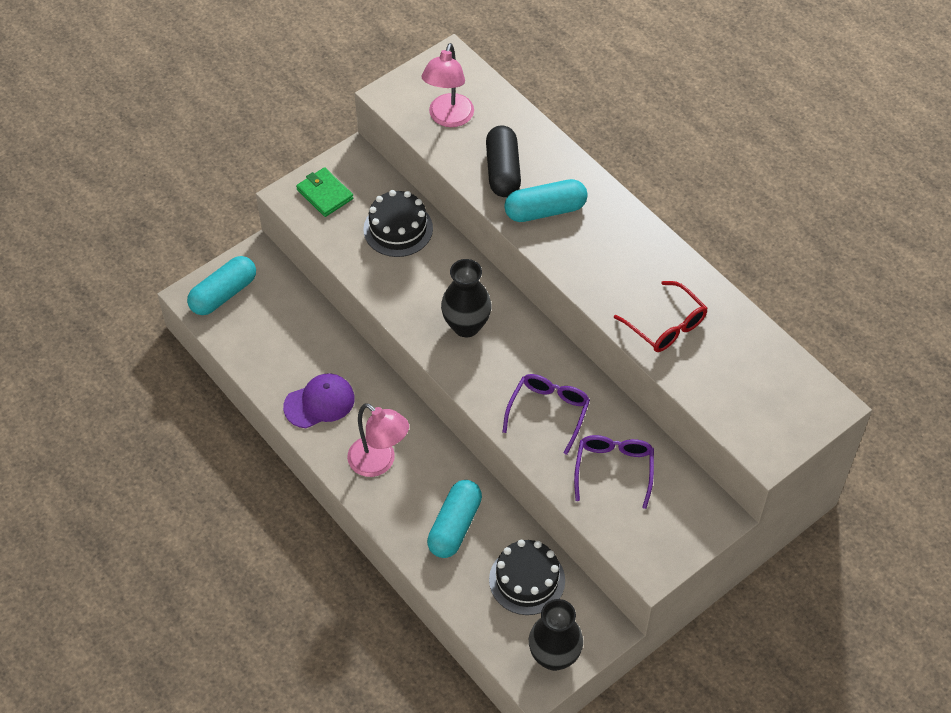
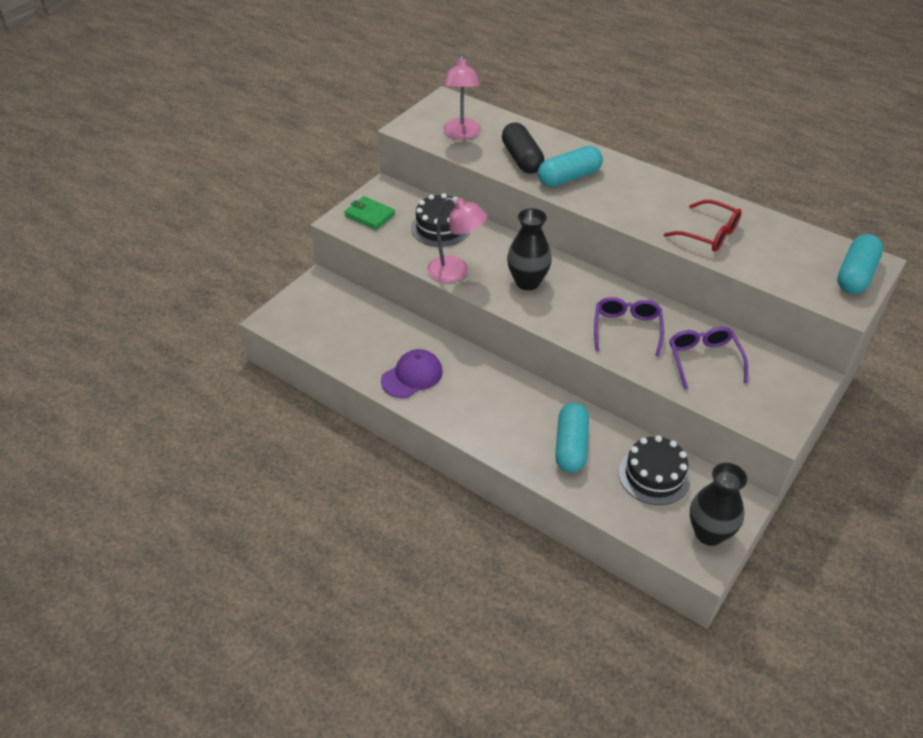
camera: 15 degrees left, 10 degrees down
turquoise capsule [187,256,256,315] -> turquoise capsule moved to [837,234,883,294]
pink lamp [347,403,409,477] -> pink lamp moved to [427,197,487,283]

